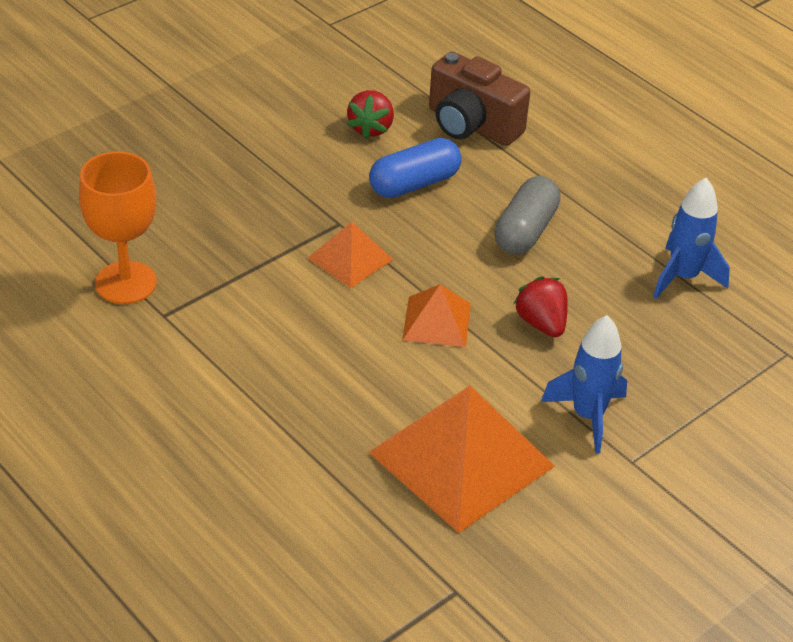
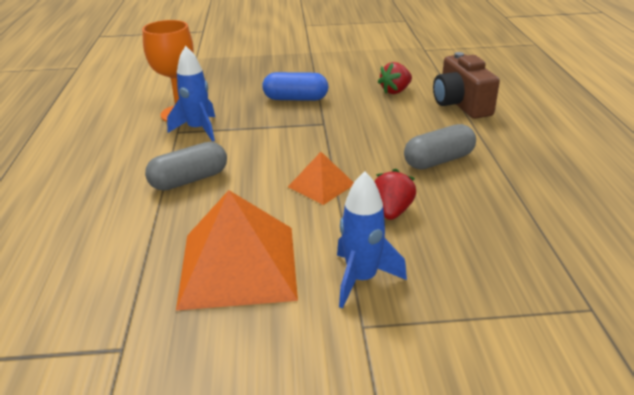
camera: 40 degrees right, 10 degrees down
orange pyramid [308,222,393,288] -> none
blue capsule [369,138,462,198] -> blue capsule moved to [263,72,328,101]
blue rocket [653,178,730,299] -> blue rocket moved to [167,46,215,142]
none -> grey capsule [145,142,227,191]

